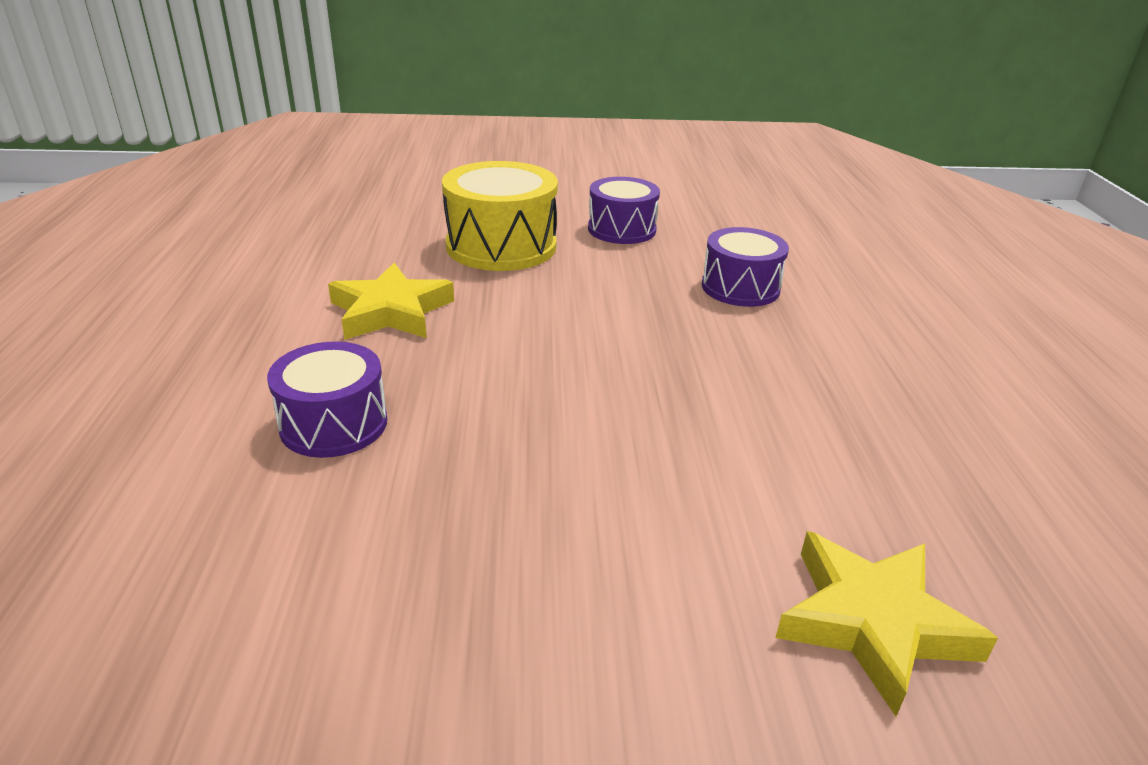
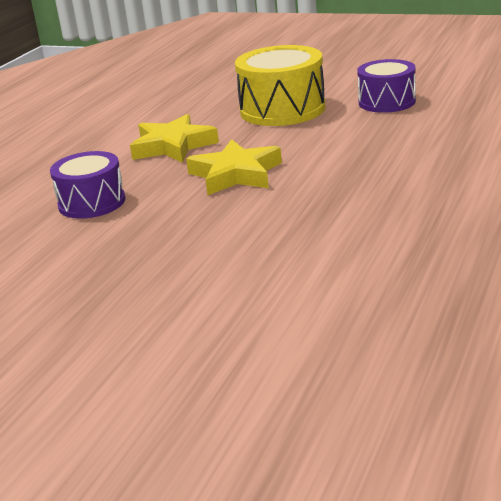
camera: 30 degrees right, 5 degrees down
purple drum [702,227,789,307] -> none
yellow star [775,531,998,717] -> yellow star moved to [186,139,282,195]

